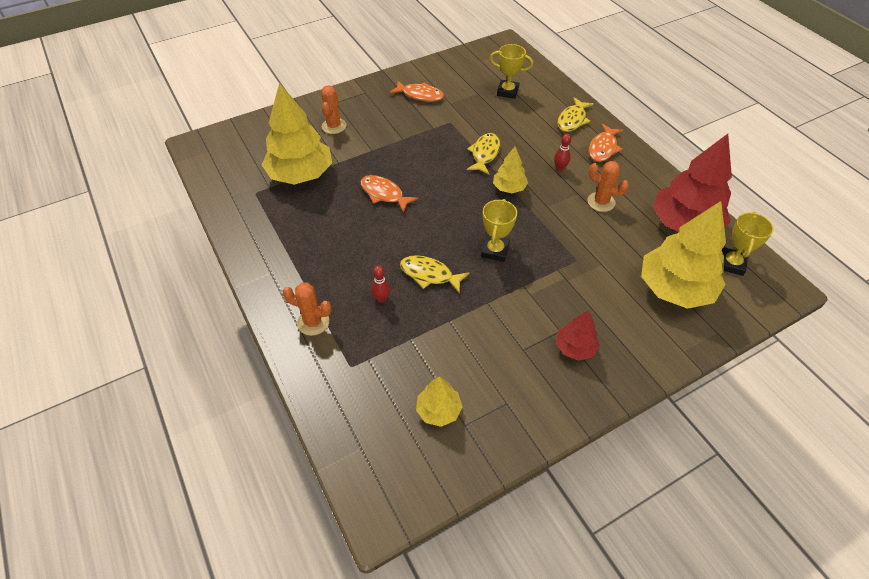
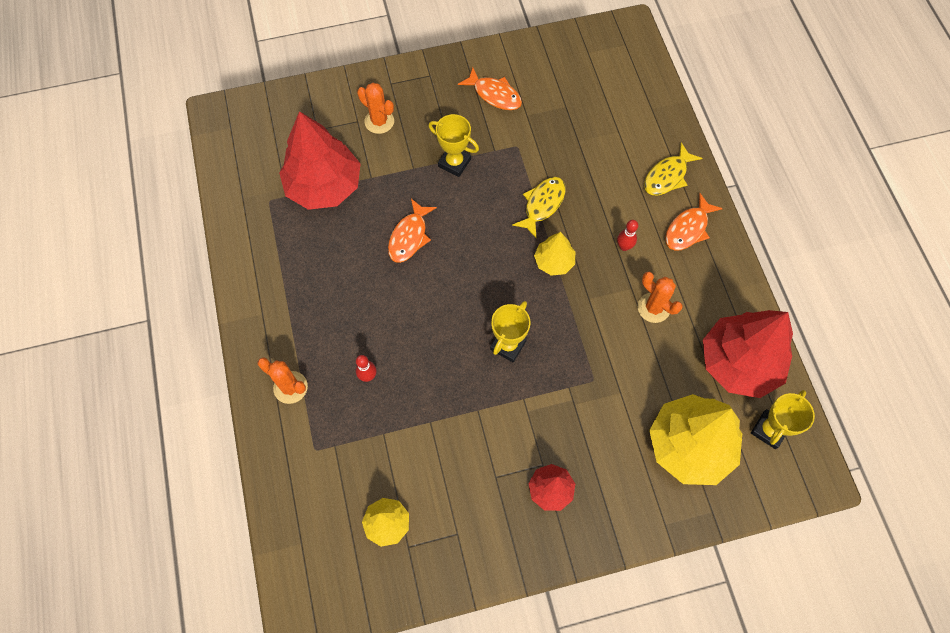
camera: 15 degrees right, 15 degrees up
yellow tree [262,83,332,185] -> red tree [279,111,361,210]
orange cactus [321,85,346,134] -> orange cactus turned 75 degrees counterclockwise [357,83,394,134]
orange fish [361,175,418,213] -> orange fish turned 120 degrees counterclockwise [388,199,437,263]
yellow fish [400,255,470,294] -> none
yellow trophy [490,44,533,99] -> yellow trophy moved to [429,114,479,177]

